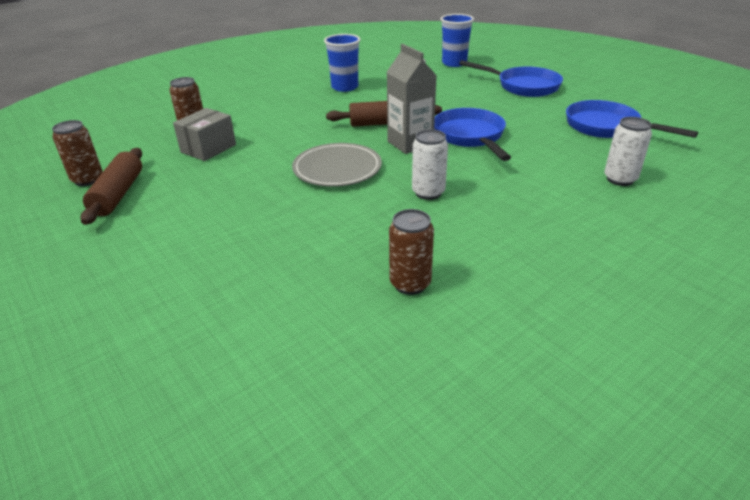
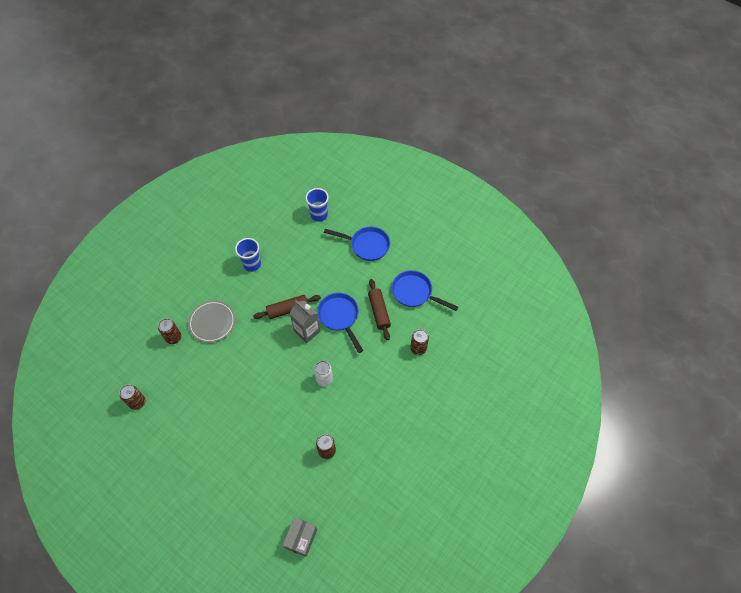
camera: 15 degrees left, 25 degrees up
brown rolling pin [81,148,142,225] -> brown rolling pin moved to [368,279,391,340]
grey box [173,108,236,161] -> grey box moved to [282,517,317,557]
grey plate [292,143,382,187] -> grey plate moved to [188,300,235,343]
white can [604,117,652,186] -> brown can [410,329,429,355]

